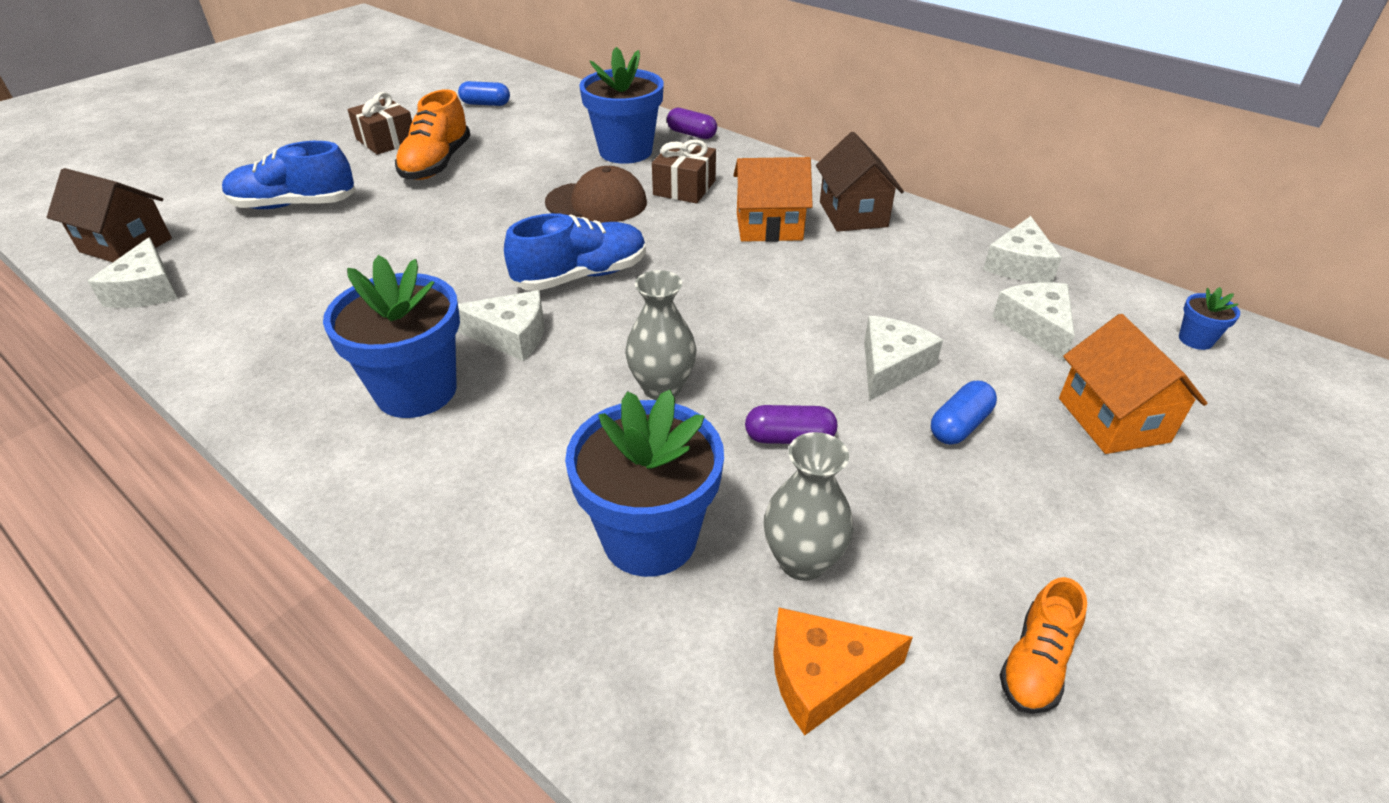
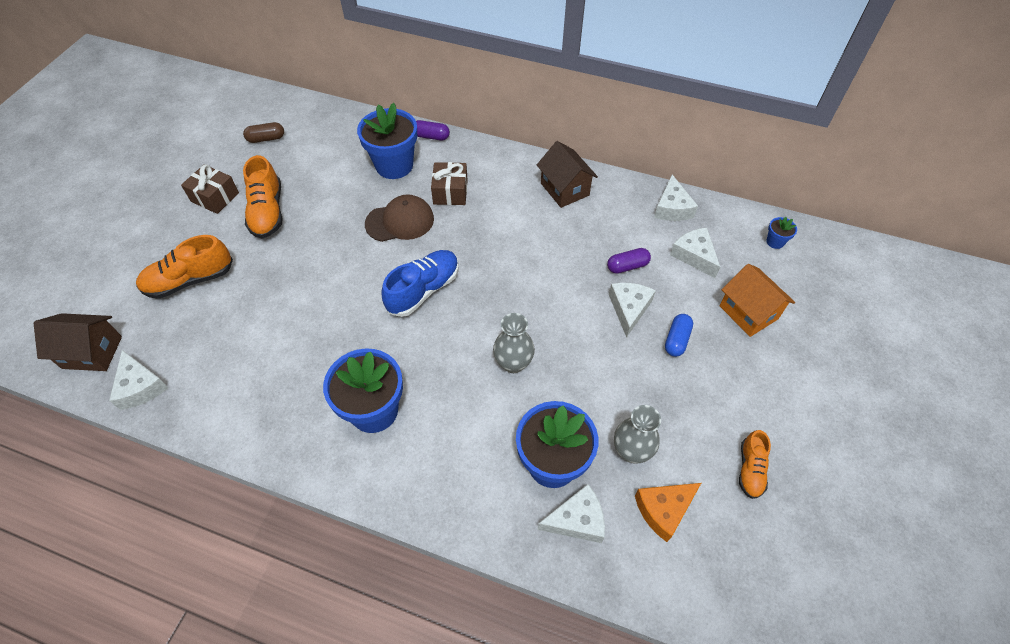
camera: 20 degrees left, 15 degrees up
blue shoe [222,141,356,209] -> orange shoe [136,235,233,299]
white cheese [457,290,545,361] -> white cheese moved to [538,484,605,543]
blue capsule [458,81,510,106] -> brown capsule [243,122,284,143]
orange house [733,157,813,242] -> none
purple capsule [745,405,837,444] -> purple capsule moved to [607,248,651,274]

